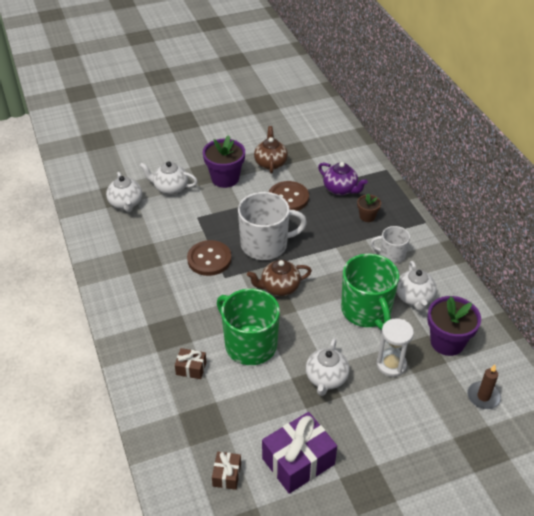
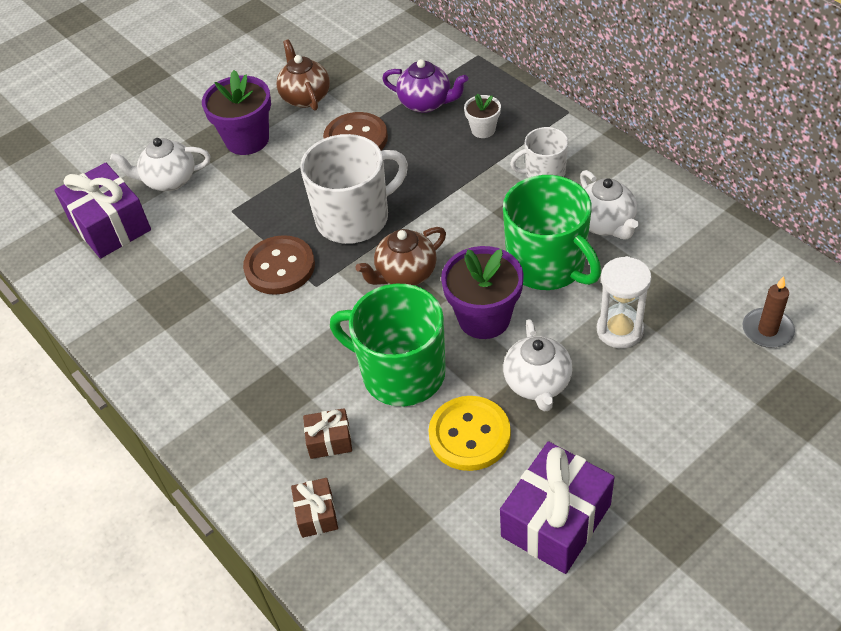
camera: 15 degrees left, 5 degrees up
white teapot [106,172,142,212] -> purple gift [55,163,151,258]
brown gift [212,452,241,490] -> brown gift moved to [291,478,338,538]
brown flower pot [357,193,381,222] -> white flower pot [464,93,501,138]
purple flower pot [427,296,481,356] -> purple flower pot moved to [441,246,524,339]
none -> yellow button [428,396,511,471]

